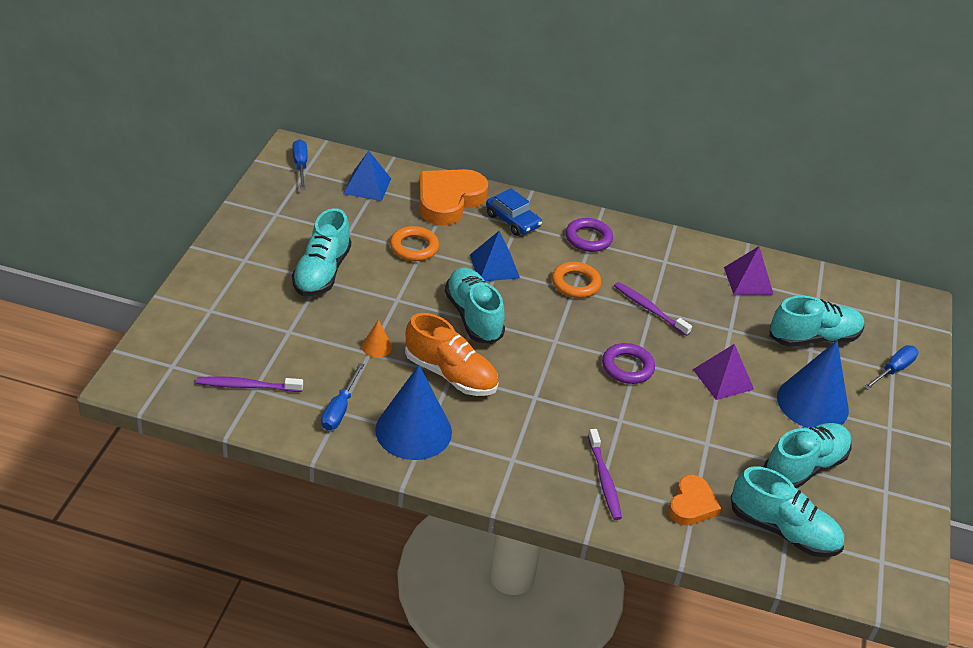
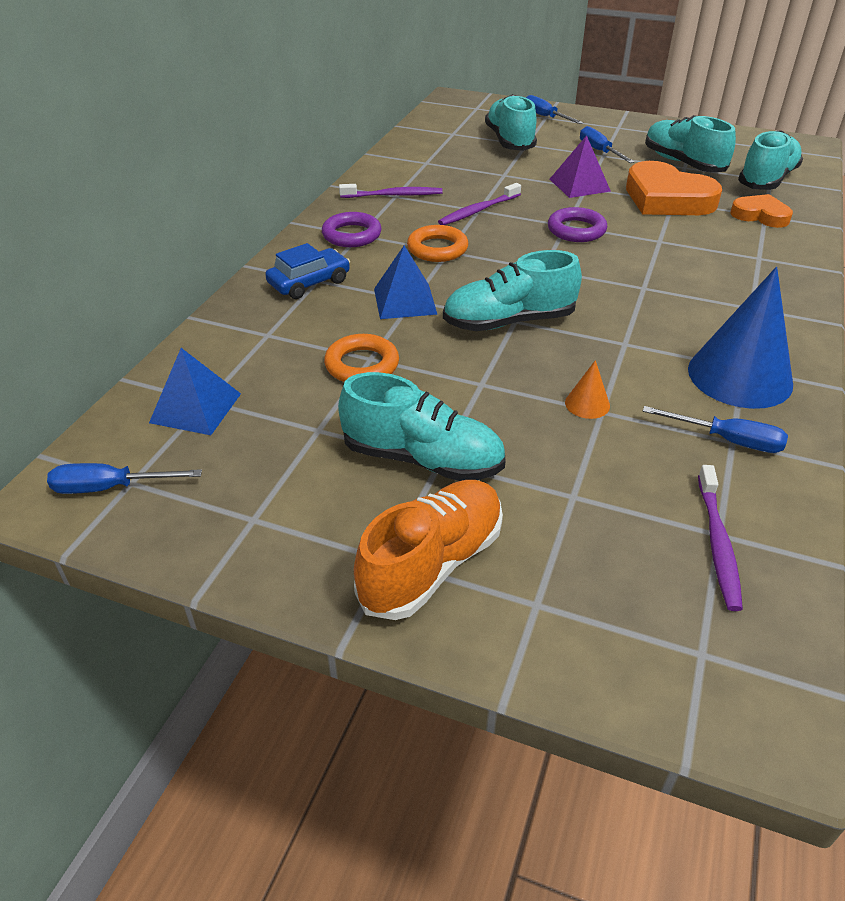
camera: 80 degrees left, 0 degrees up
orange shoe [405,313,499,396] -> orange shoe moved to [354,480,503,620]
orange heart [419,169,488,226] -> orange heart moved to [626,161,722,215]
purple toothbrush [588,429,622,520] -> purple toothbrush moved to [339,184,443,198]
purple pyramid [724,246,774,295] -> none
blue cone [777,340,849,428] -> blue screwdriver [580,126,634,163]

